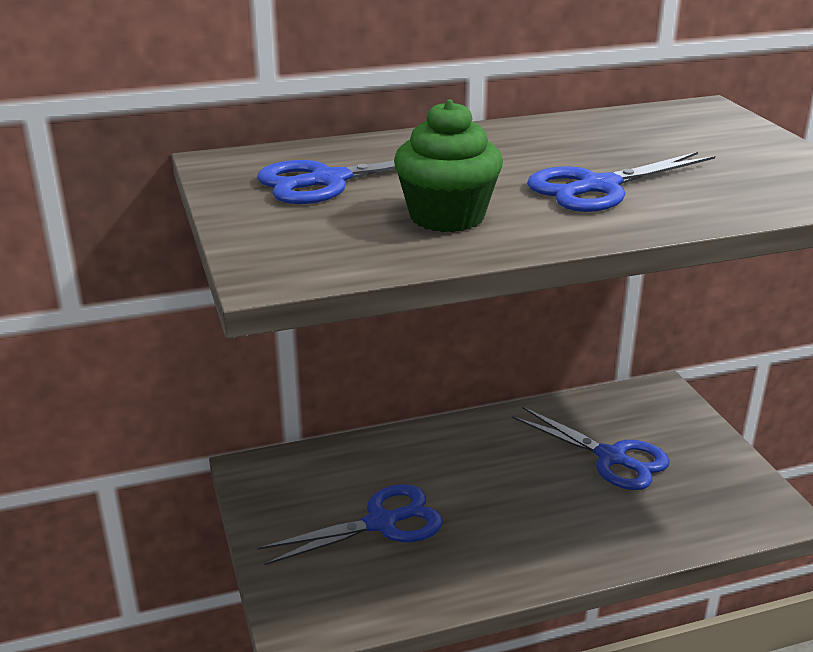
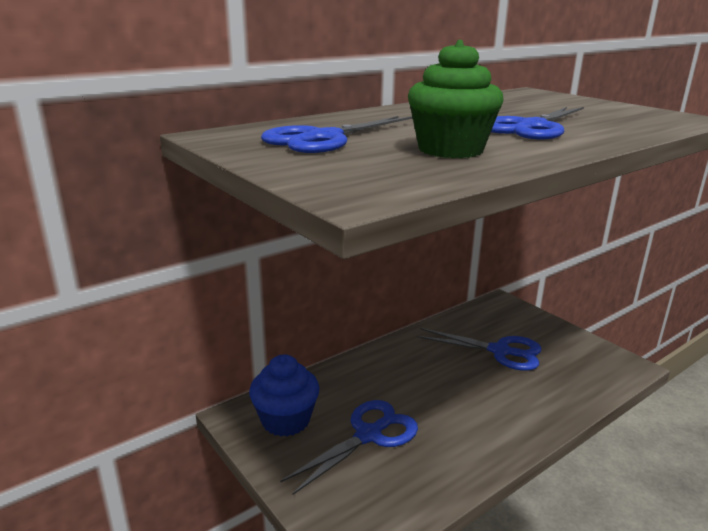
camera: 20 degrees left, 5 degrees down
none -> blue cupcake [249,354,320,436]

